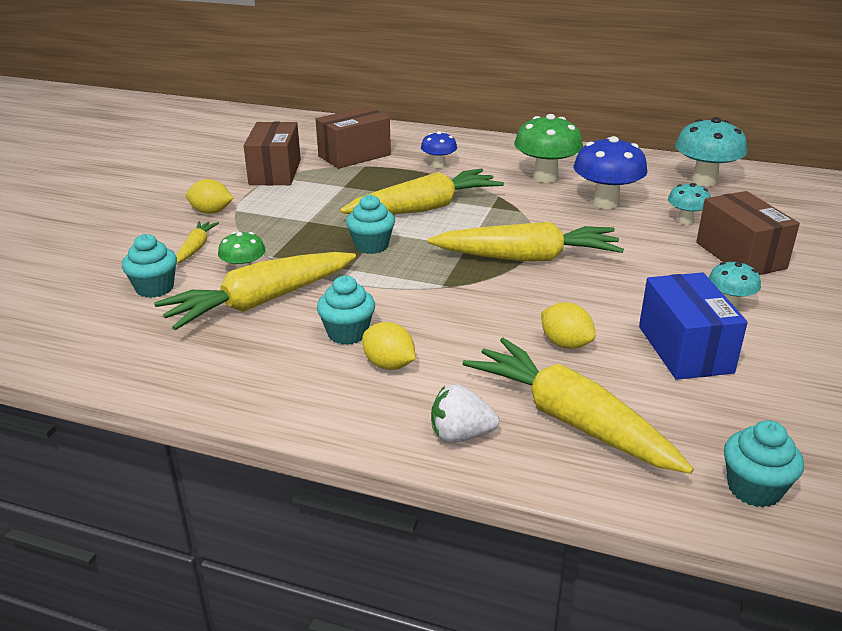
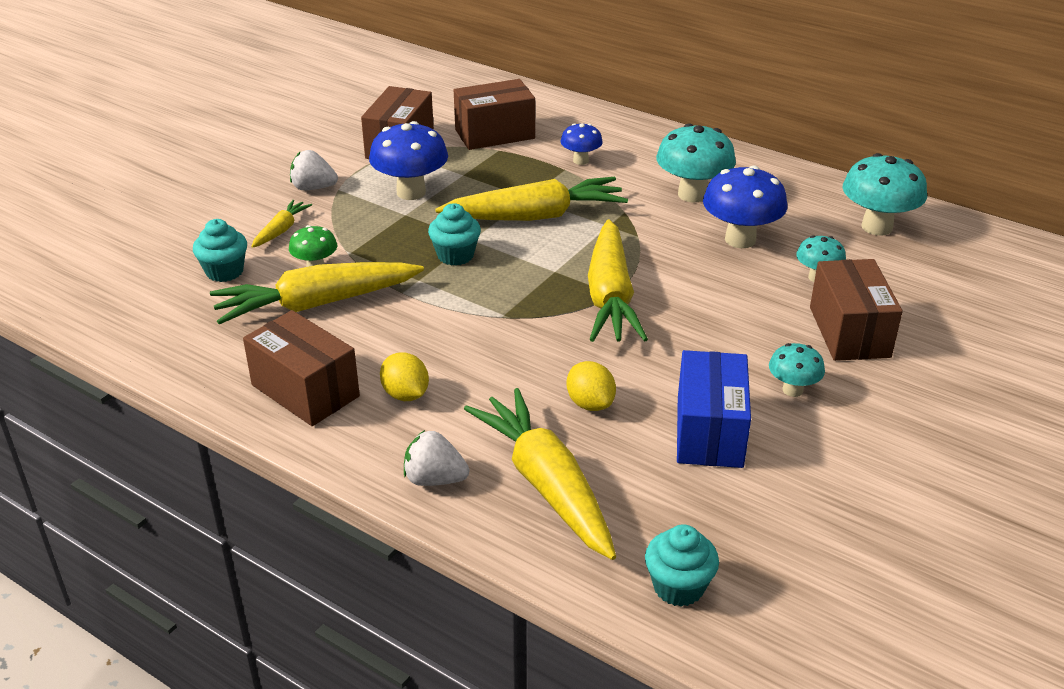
camera: 15 degrees right, 5 degrees up
yellow lemon [186,179,233,214] -> white strawberry [290,150,338,190]
turquoise cupcake [317,276,375,345] -> none
yellow carrot [428,222,624,261] -> yellow carrot turned 75 degrees clockwise [588,219,648,342]
green mushroom [514,114,583,183] -> turquoise mushroom [656,124,736,203]
none -> brown box [243,310,360,426]
none -> blue mushroom [369,121,448,200]

